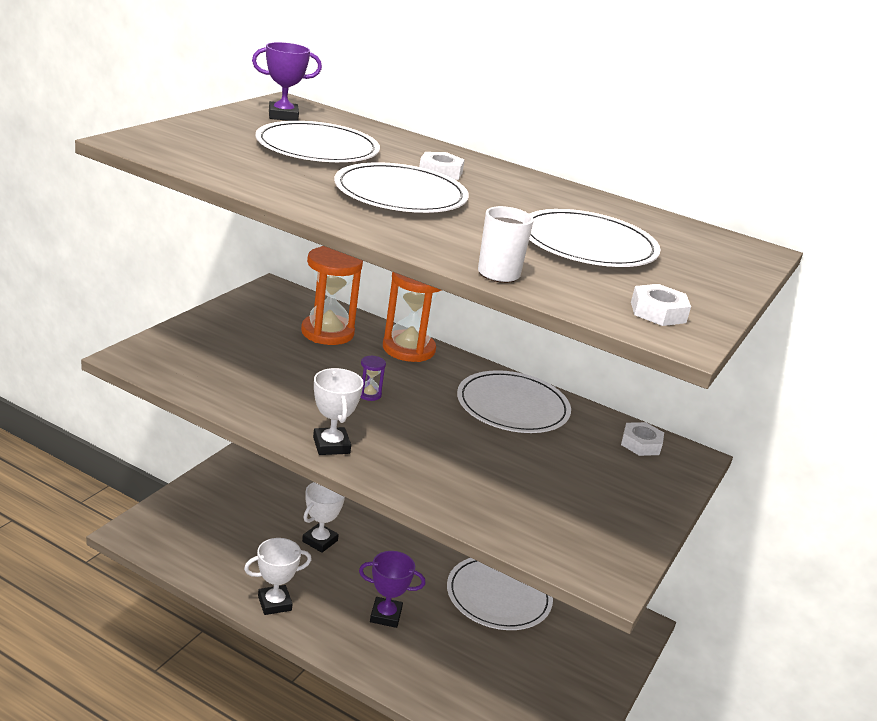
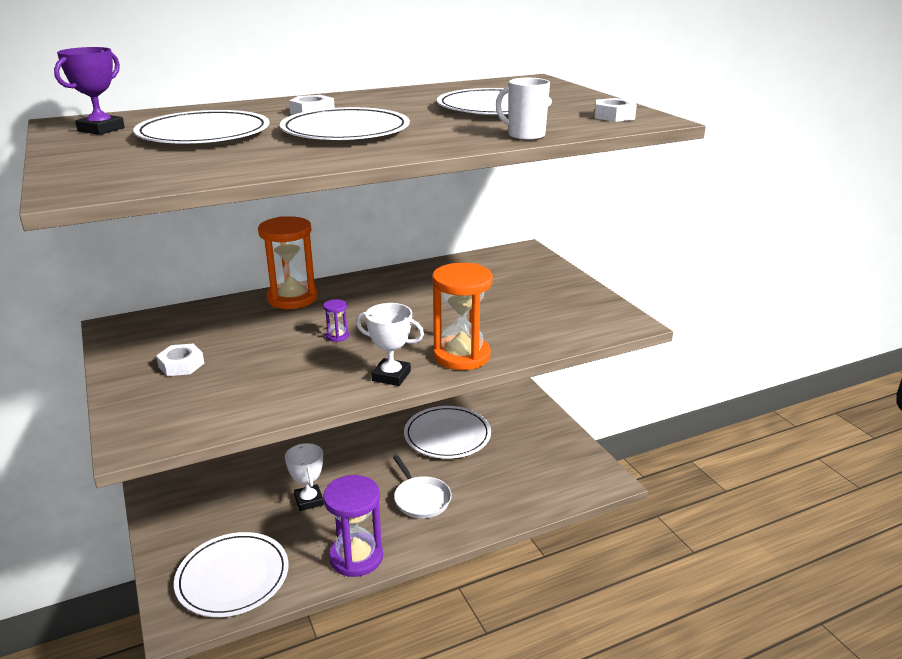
camera: 50 degrees left, 0 degrees up
white trophy [244,538,312,615] -> purple hourglass [323,475,383,577]
orange hourglass [301,246,363,345] -> orange hourglass moved to [432,263,493,370]
purple trophy [359,551,425,628] -> white pan [393,455,452,518]
white plate [457,370,571,433] -> white plate moved to [174,532,289,617]
white nut [621,422,664,456] -> white nut moved to [156,344,204,376]

